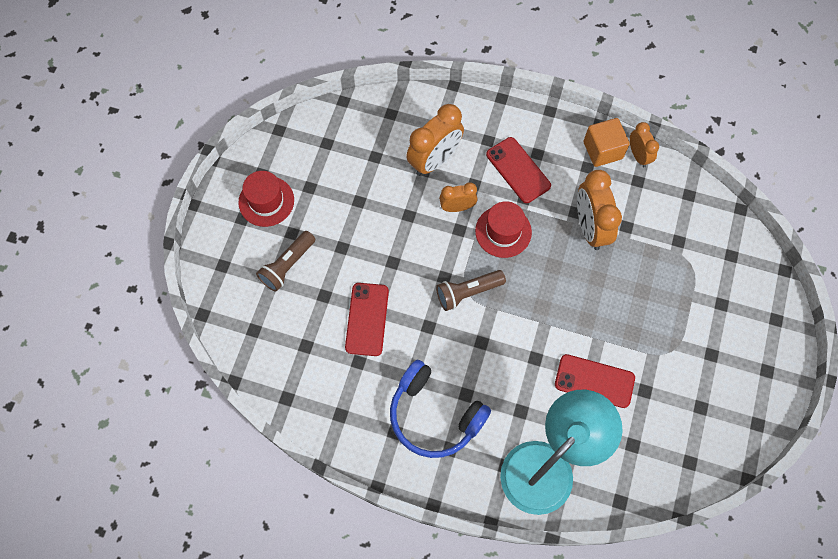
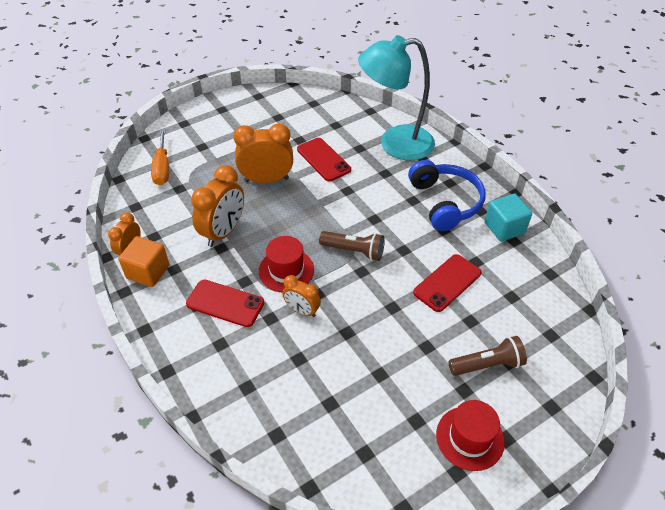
camera: 140 degrees left, 20 degrees down
orange clock [406,104,464,176] -> orange clock moved to [233,123,293,183]
red phone [486,137,551,203] -> red phone turned 75 degrees counterclockwise [186,279,264,327]
none -> orange screwdriver [151,130,169,185]
none -> turquoise cube [485,194,532,242]

